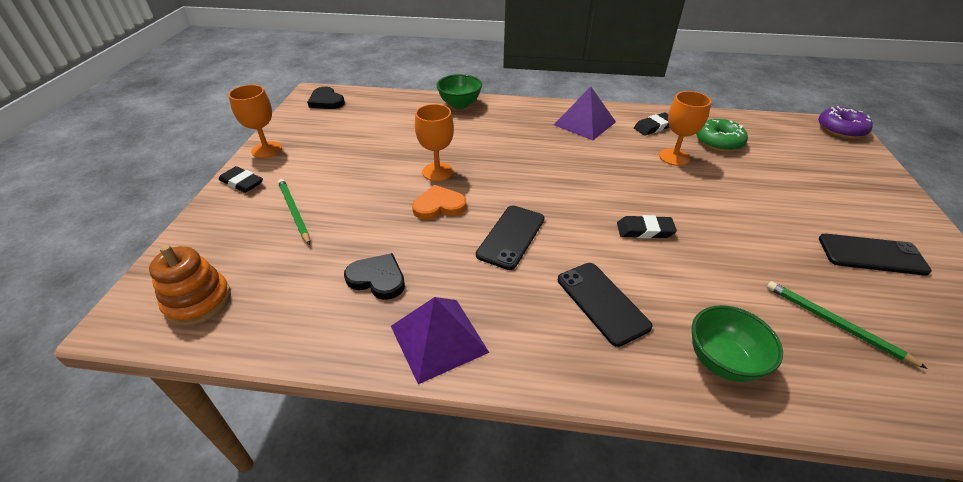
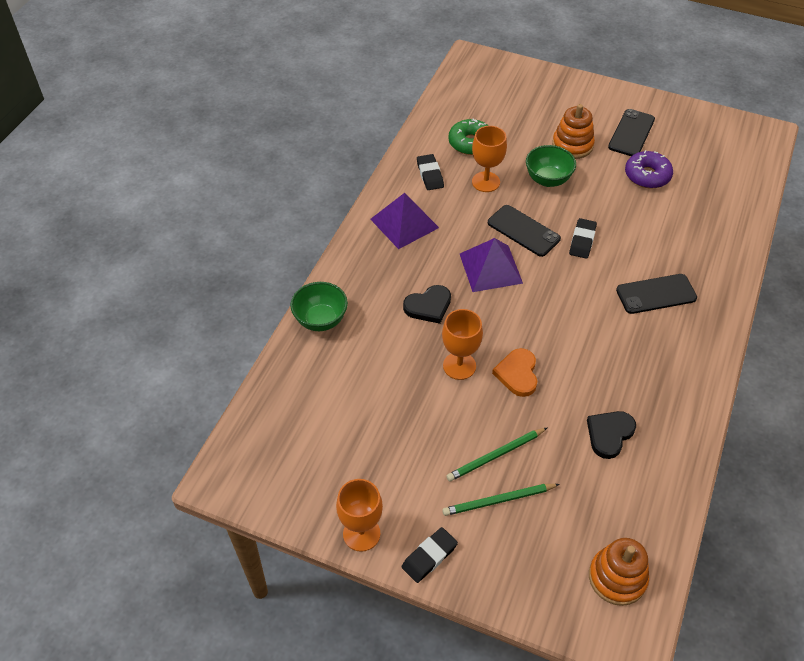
camera: 75 degrees left, 10 degrees up
black heart [307,87,345,109] -> black heart moved to [403,285,451,324]
purple pyramid [391,297,489,384] -> purple pyramid moved to [460,238,523,292]
black phone [476,205,544,270] -> black phone moved to [488,205,561,257]
green bowl [692,305,783,382] -> green bowl moved to [526,145,576,187]
green pencil [767,281,928,369] -> green pencil moved to [446,427,548,482]
purple donut [818,106,873,139] -> purple donut moved to [625,150,673,188]
none -> orange stacking toy [552,104,595,159]

